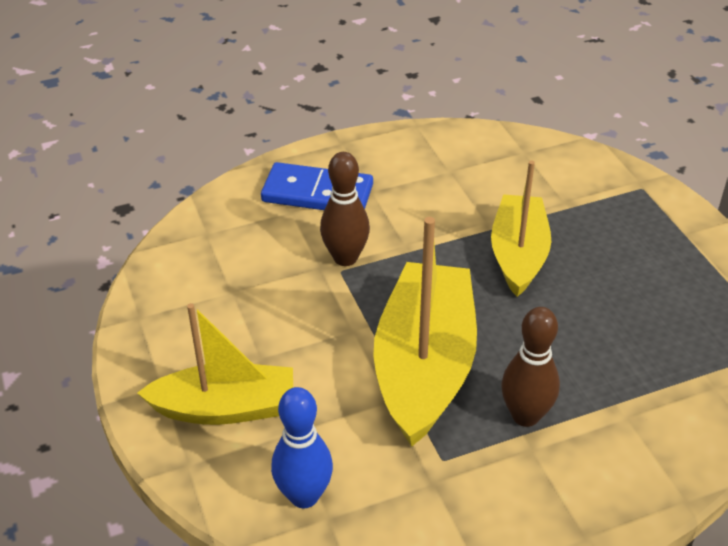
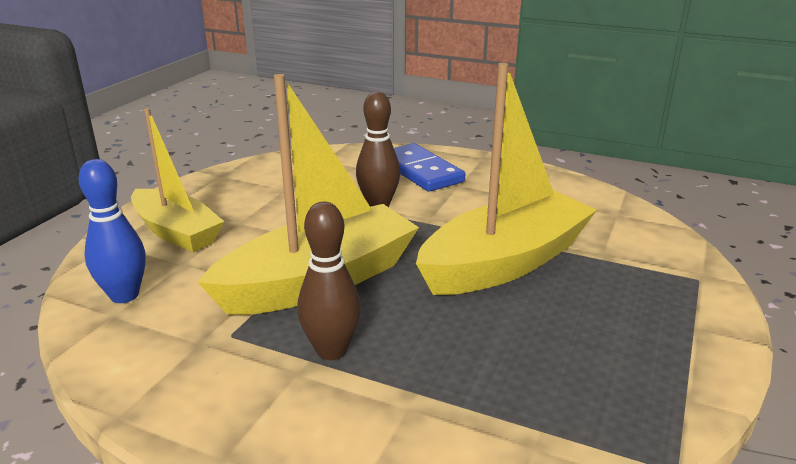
camera: 45 degrees right, 15 degrees down
yellow boat [491,161,551,297] -> yellow boat [416,63,597,295], size x1.51

